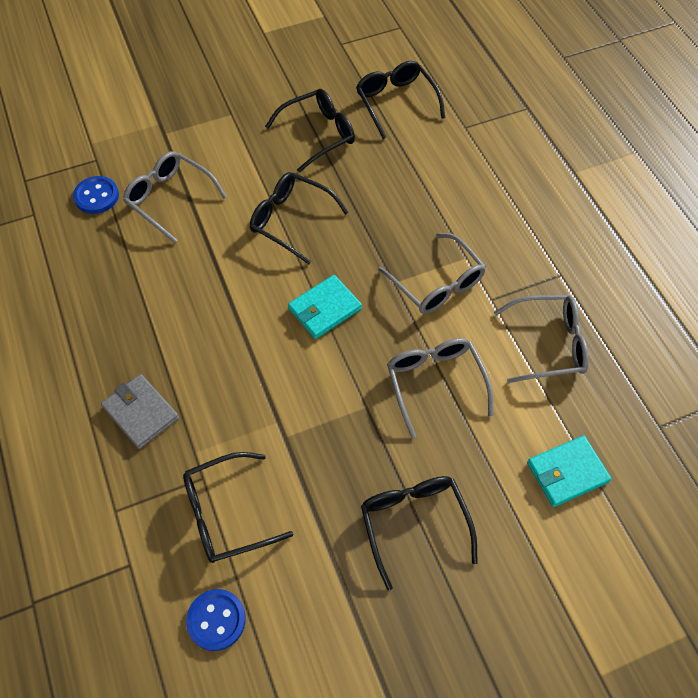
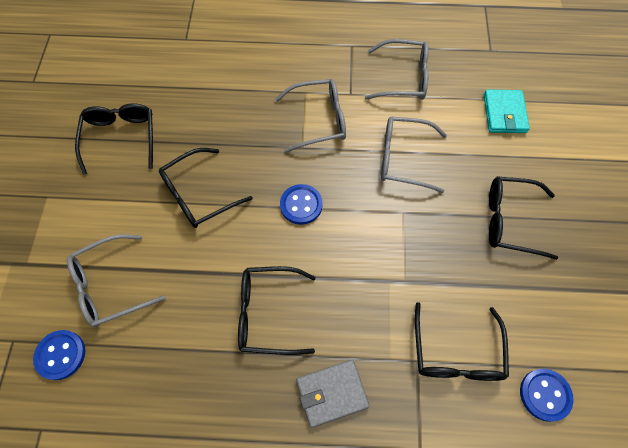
camera: 65 degrees left, 5 degrees up
turquoise wallet [288,275,362,339] -> blue button [280,184,323,225]
black glasses [356,61,445,139] -> black glasses moved to [238,266,316,355]
grey glasses [494,295,589,383] -> grey glasses turned 75 degrees clockwise [365,39,429,100]

